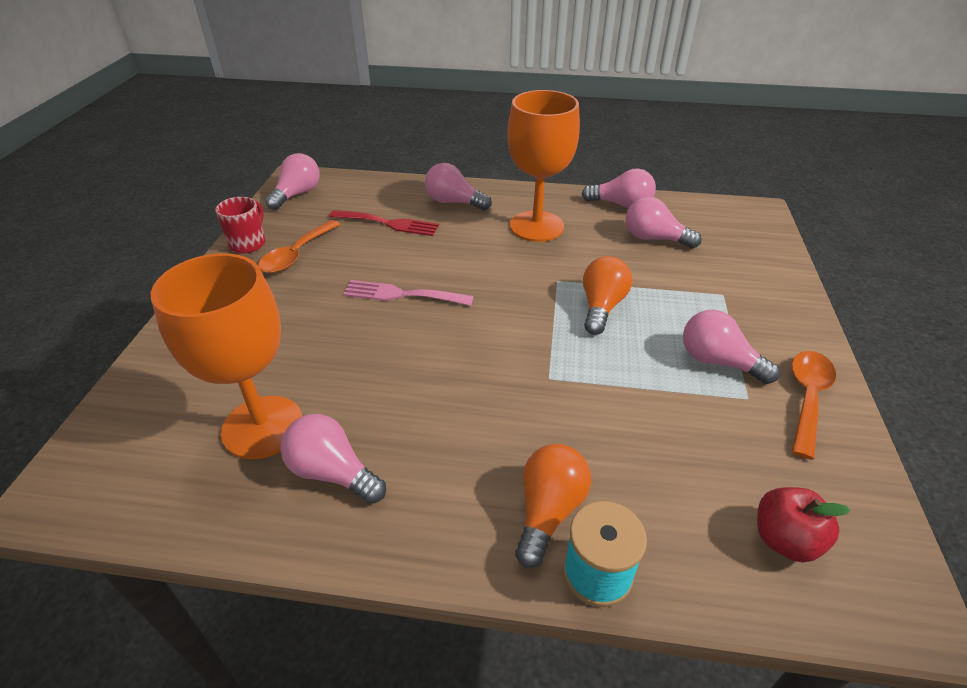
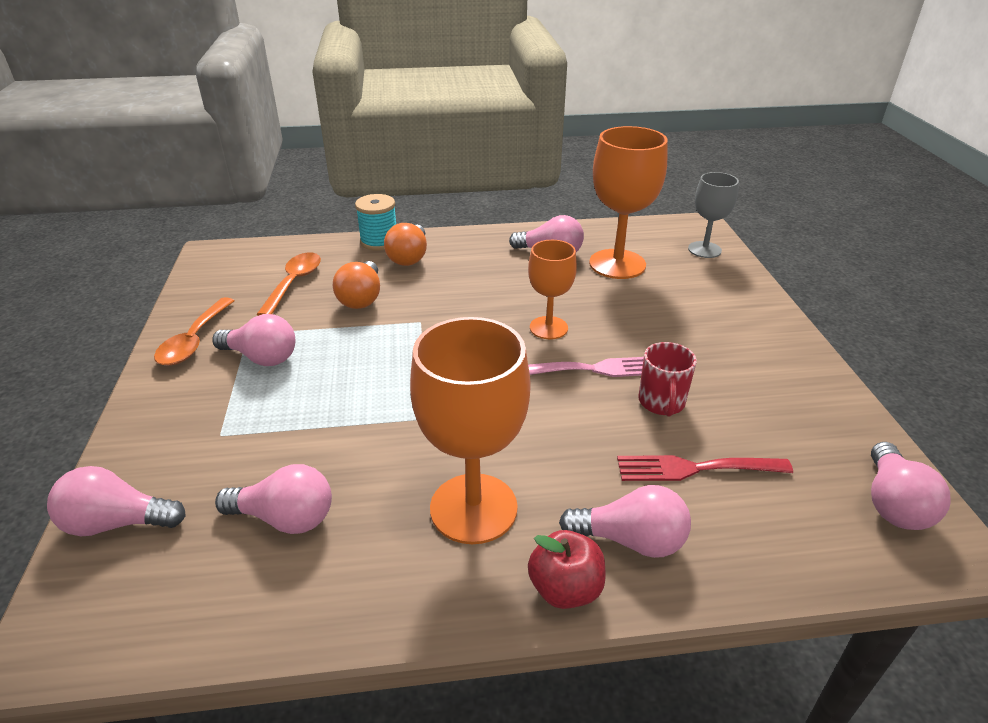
camera: 165 degrees right, 5 degrees down
red mug [215,197,266,253] -> red mug moved to [639,342,697,417]
orange spoon [258,220,341,273] -> orange spoon moved to [257,252,321,316]
pink light bulb [582,168,656,208] -> pink light bulb moved to [47,466,186,536]
orange light bulb [583,256,632,335] -> orange light bulb moved to [333,261,380,309]
red apple [757,487,850,563] -> red apple moved to [528,530,606,609]
none -> orange goblet [528,240,577,339]
none -> grey goblet [688,172,739,258]

